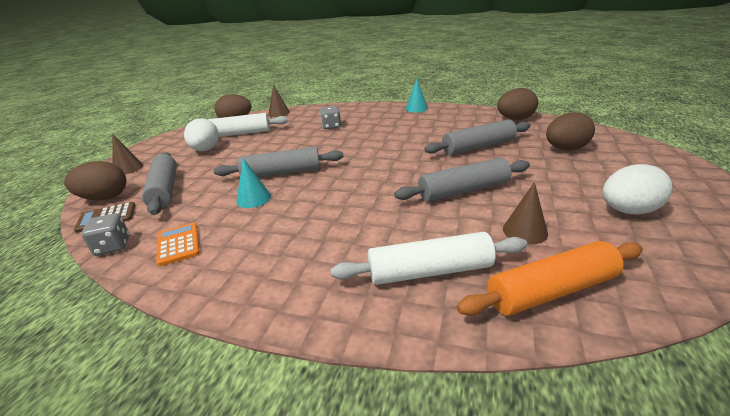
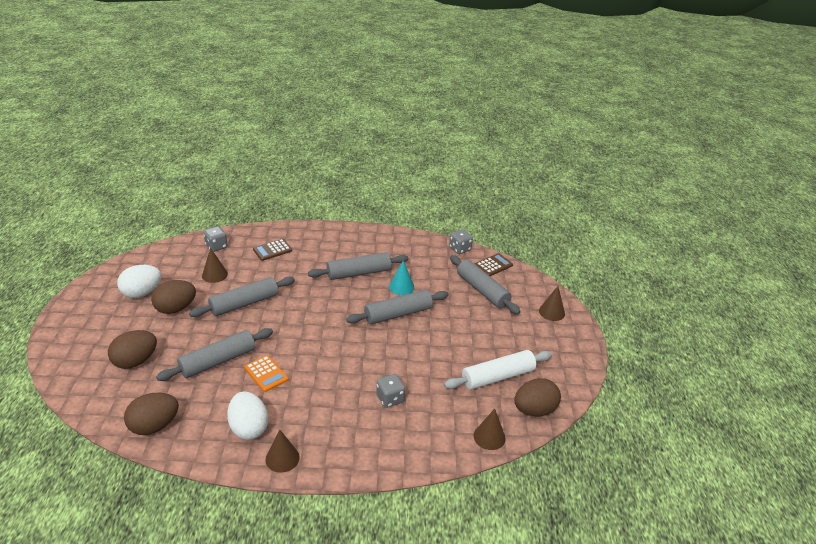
camera: 160 degrees right, 5 degrees up
brown egg [64,161,127,200] -> brown egg moved to [151,280,196,314]
orange calculator [156,223,200,266] -> orange calculator moved to [244,355,288,392]
white egg [184,118,219,151] -> white egg moved to [227,391,268,440]
white rolling pin [331,232,527,285] -> brown calculator [253,239,292,261]
turquoise cone [406,79,428,112] -> brown cone [265,429,300,473]
orange rolling pin [457,241,643,316] -> grey dice [203,226,228,252]
none -> grey rolling pin [308,252,408,280]

